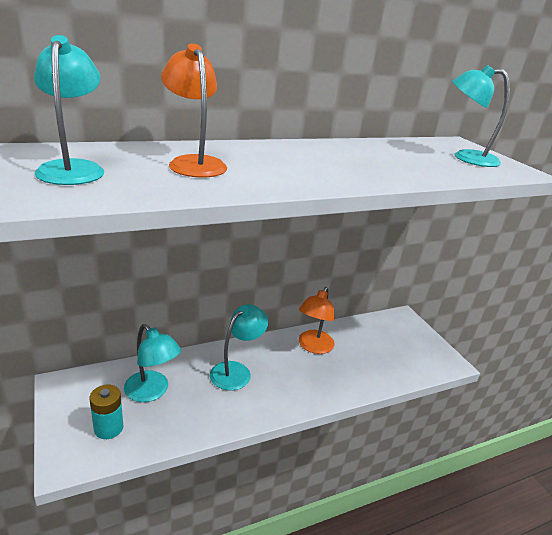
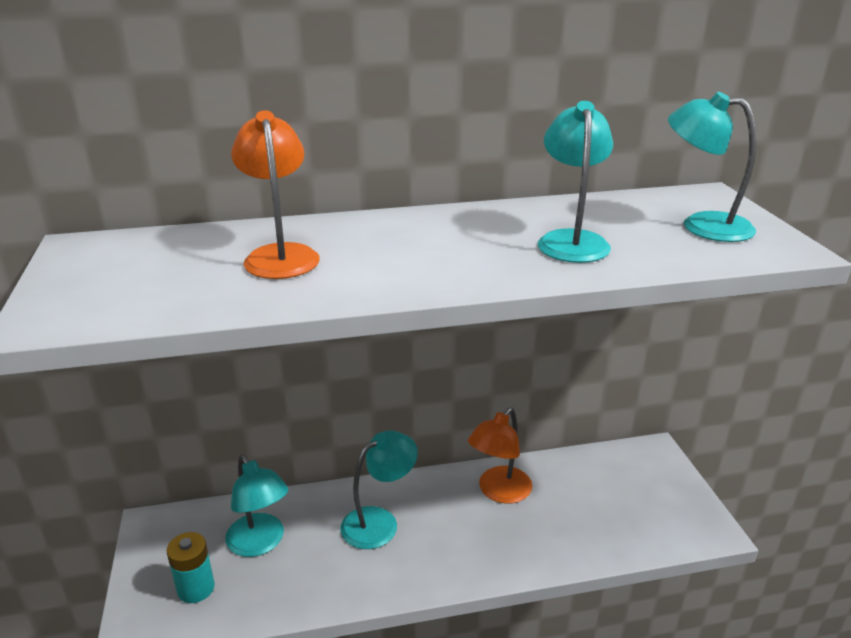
camera: 15 degrees right, 0 degrees up
turquoise lamp [34,35,104,185] -> turquoise lamp moved to [538,101,613,263]

